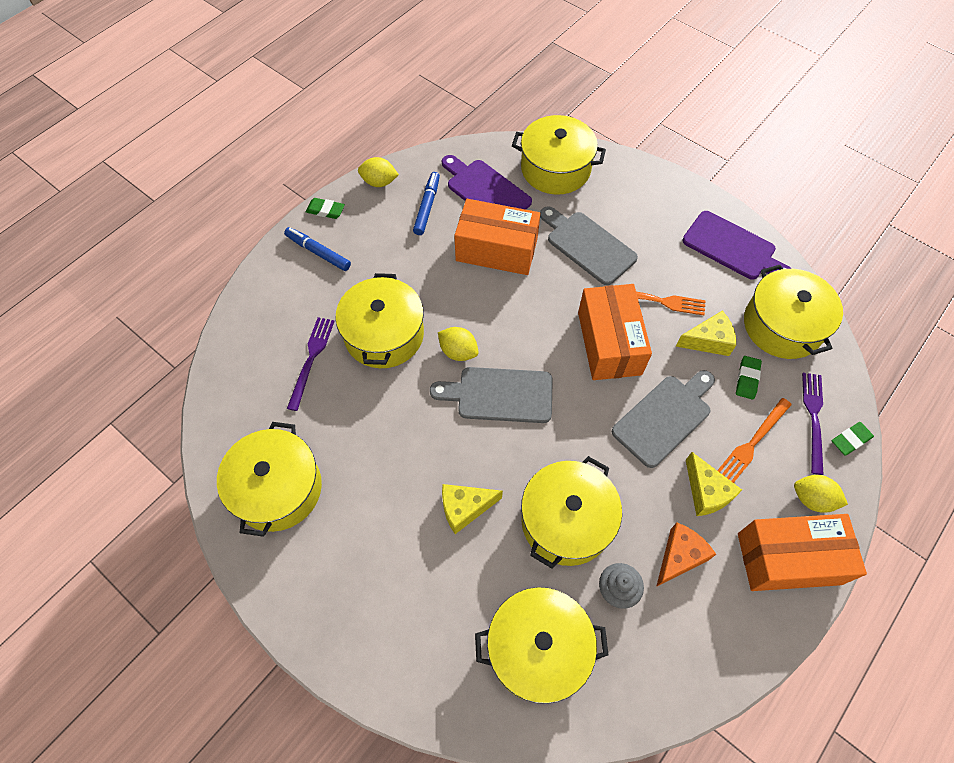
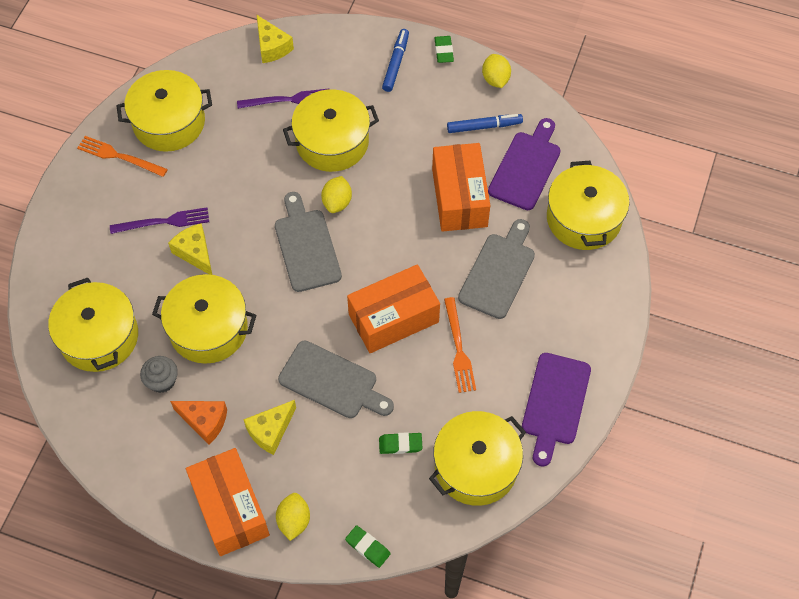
camera: 70 degrees right, 0 degrees up
yellow cheese [676,310,736,356] -> yellow cheese moved to [257,15,294,63]
orange fork [717,398,792,483] -> orange fork moved to [77,136,168,177]
purple fork [802,373,824,475] -> purple fork moved to [110,207,209,234]

